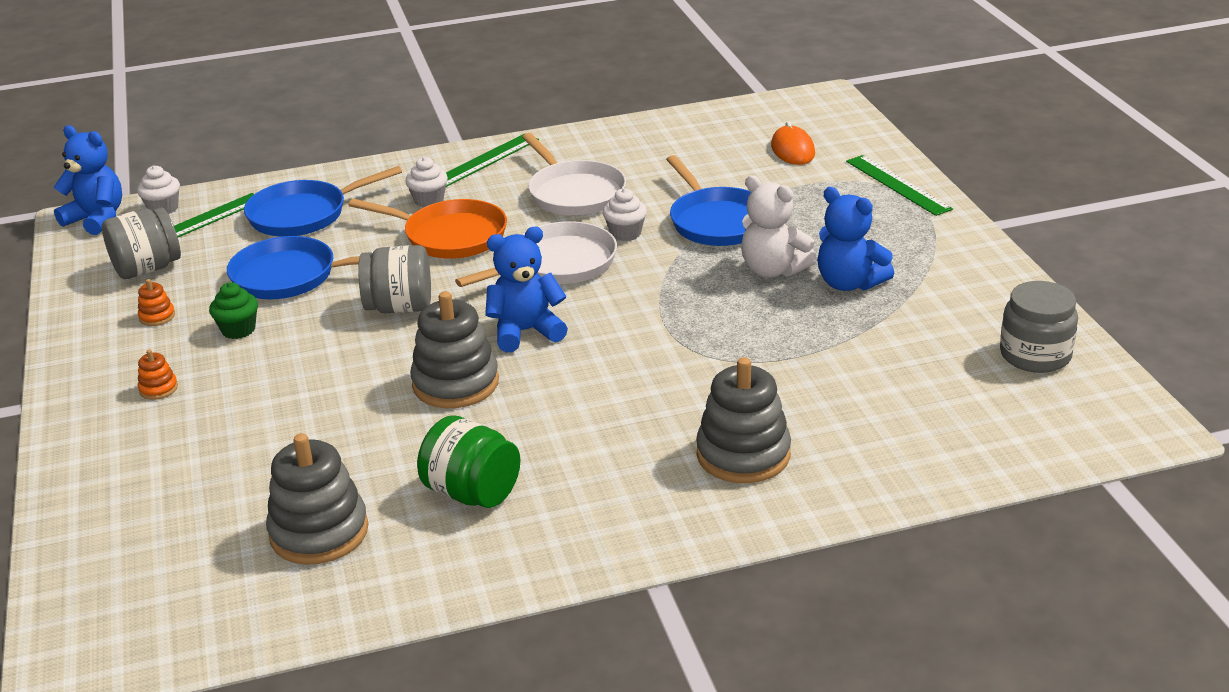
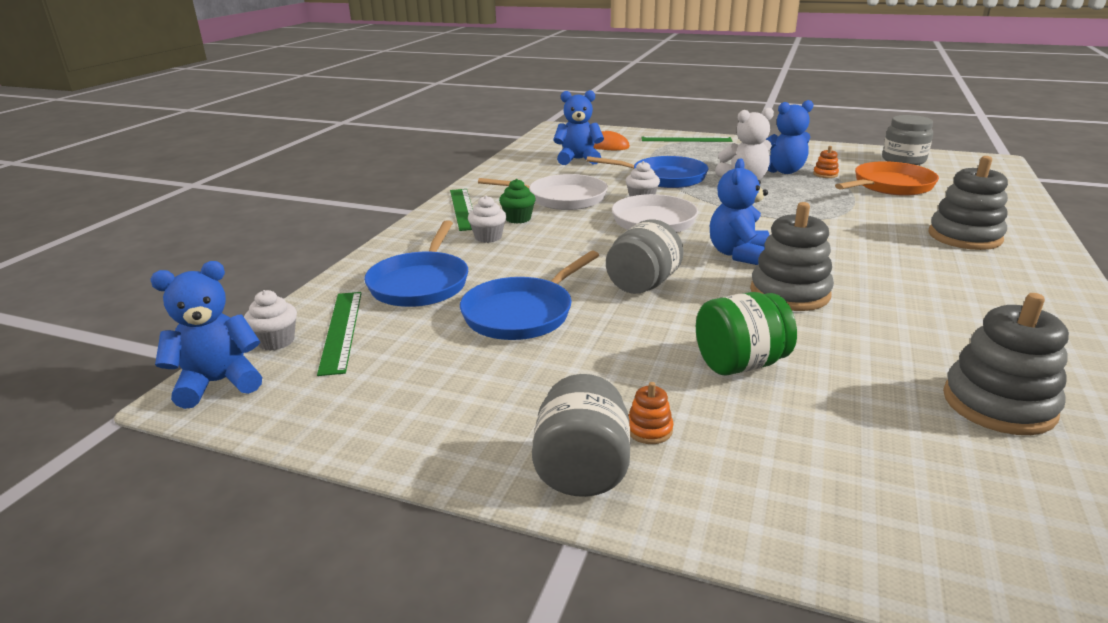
camera: 55 degrees left, 5 degrees down
grey jar [102,207,181,279] -> grey jar moved to [532,374,630,497]
orange stacking toy [138,279,175,326] -> orange stacking toy moved to [813,146,839,178]
green cupcake [209,282,258,339] -> green cupcake moved to [499,179,536,224]
orange pan [349,199,507,259] -> orange pan moved to [835,161,939,196]
green jar [417,415,520,508] -> green jar moved to [696,292,797,376]
none -> blue teddy bear [554,90,604,165]

